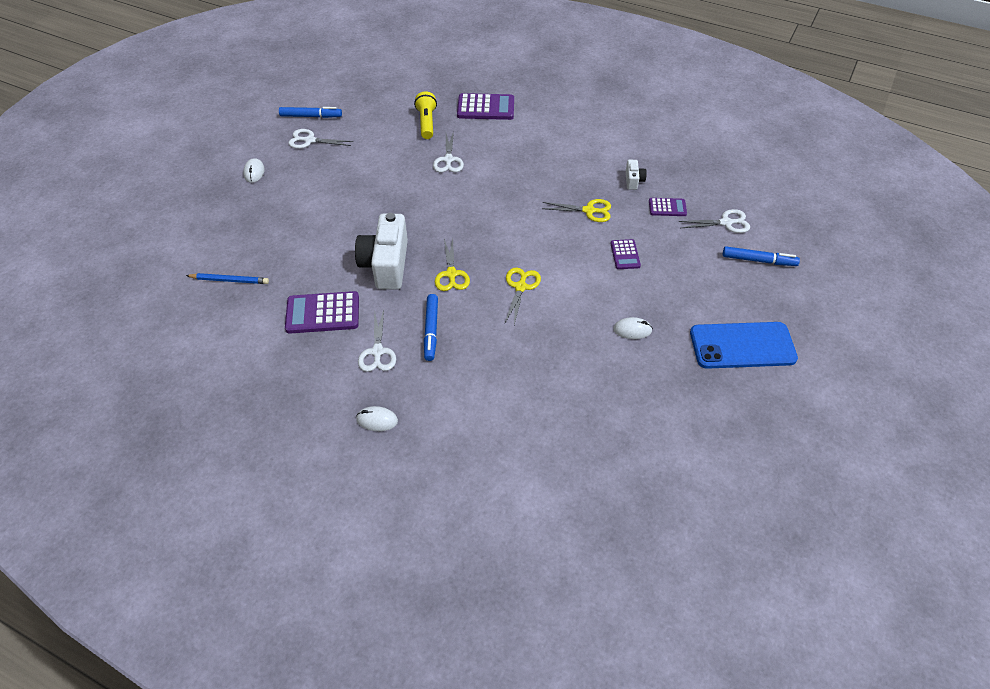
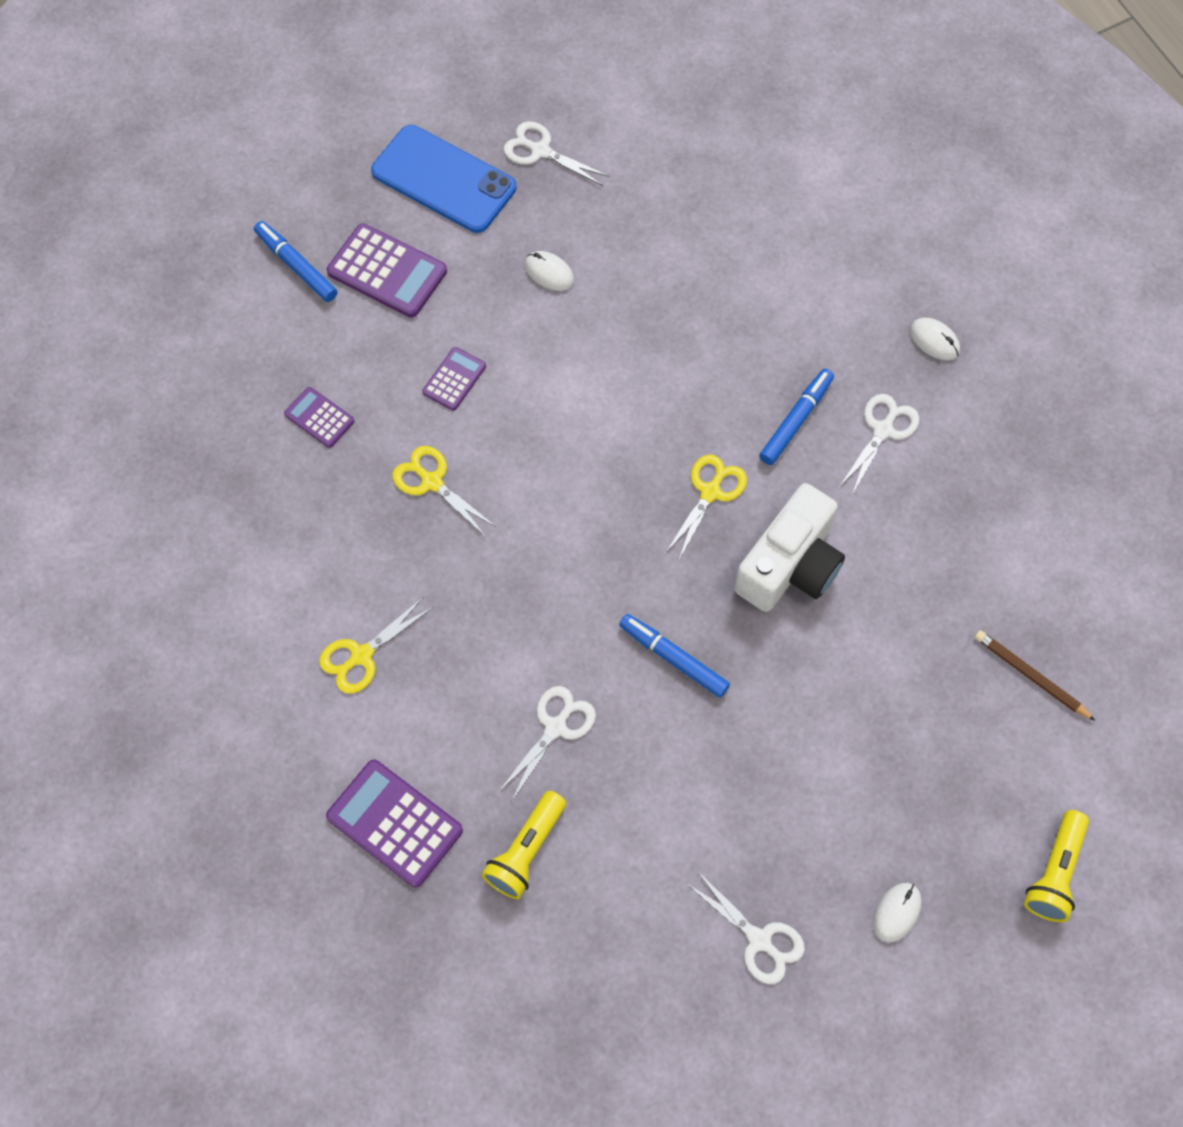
camera: 145 degrees left, 15 degrees up
blue pencil [186,273,269,284] -> brown pencil [975,630,1095,721]
blue marker [279,107,342,118] -> blue marker moved to [619,614,730,698]
purple calculator [285,291,359,334] -> purple calculator moved to [327,223,447,318]
yellow scissors [505,268,541,325] -> yellow scissors moved to [319,598,433,694]
white camera [626,160,647,190] -> none
white scissors [678,209,750,233] -> white scissors moved to [503,121,610,186]
none -> yellow flashlight [1024,810,1089,922]

